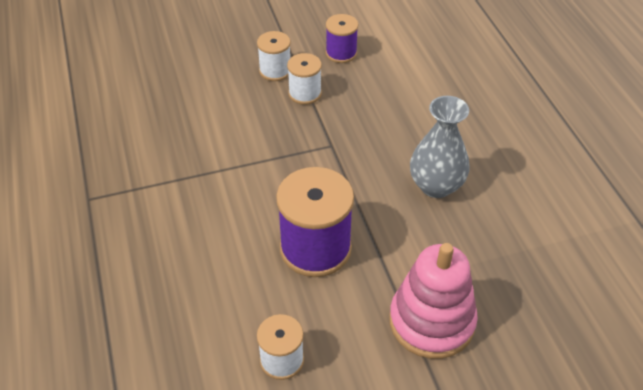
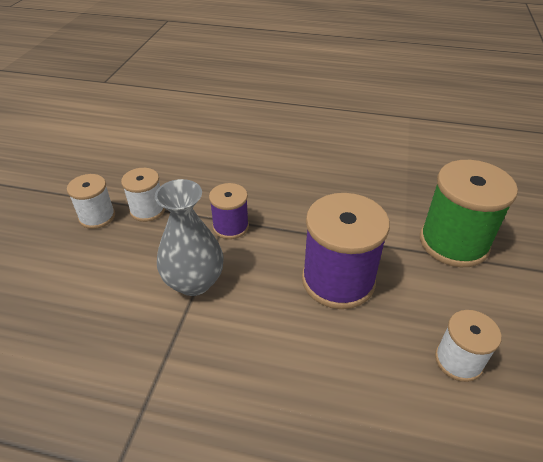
camera: 60 degrees left, 5 degrees down
purple spool [326,14,358,63] -> purple spool moved to [209,183,249,239]
pink stacking toy [389,243,478,359] -> green spool [420,160,518,267]
grey vase [410,96,469,198] -> grey vase moved to [155,179,224,296]

